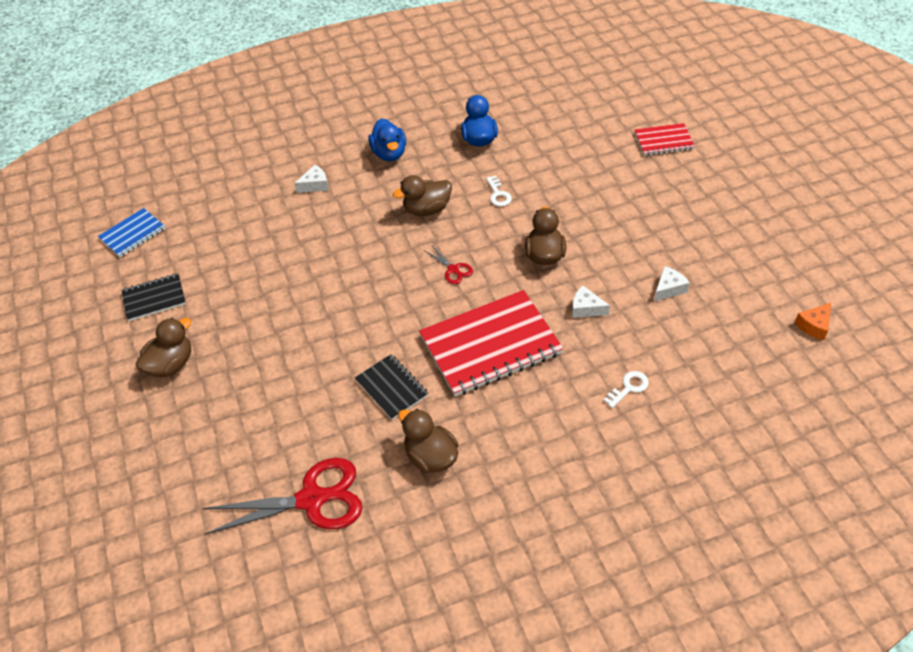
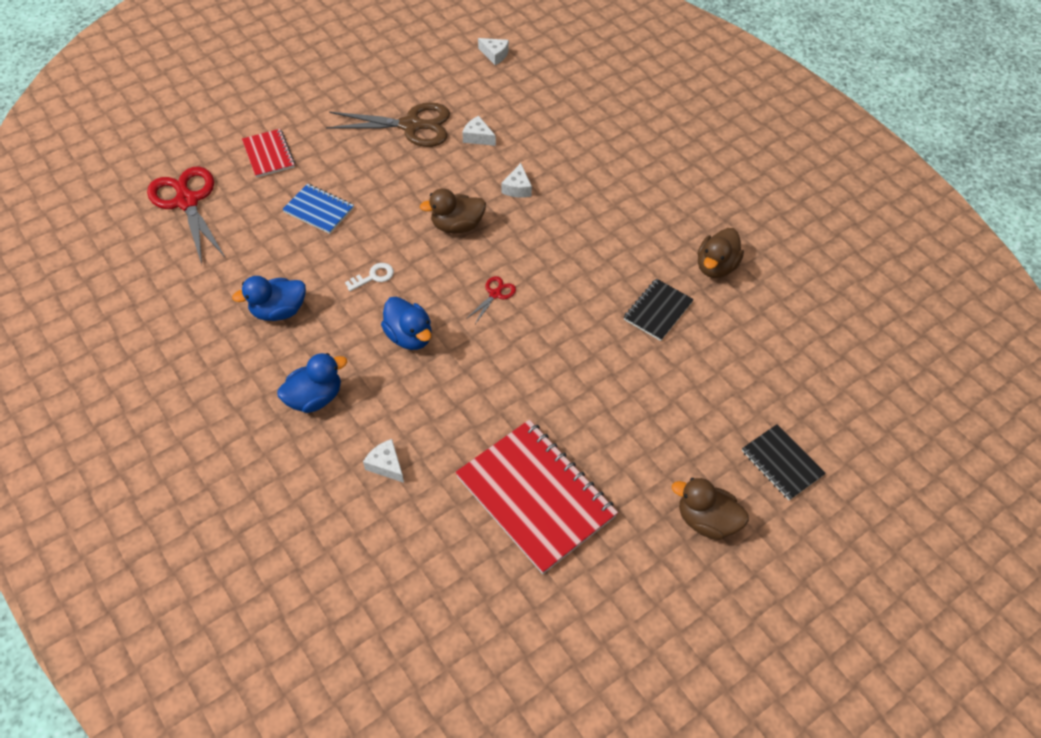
camera: 110 degrees left, 5 degrees up
blue notebook [98,208,166,257] -> blue notebook moved to [282,184,354,234]
black notebook [121,273,186,321] -> black notebook moved to [742,424,826,500]
red scissors [202,458,362,535] -> red scissors moved to [147,167,225,264]
brown duck [393,175,452,216] -> blue duck [381,297,432,350]
red notebook [419,290,563,396] -> red notebook moved to [455,420,618,574]
white key [603,371,649,408] -> none
orange cheese [795,303,831,340] -> white cheese [478,38,509,65]
none -> brown scissors [326,102,450,147]

